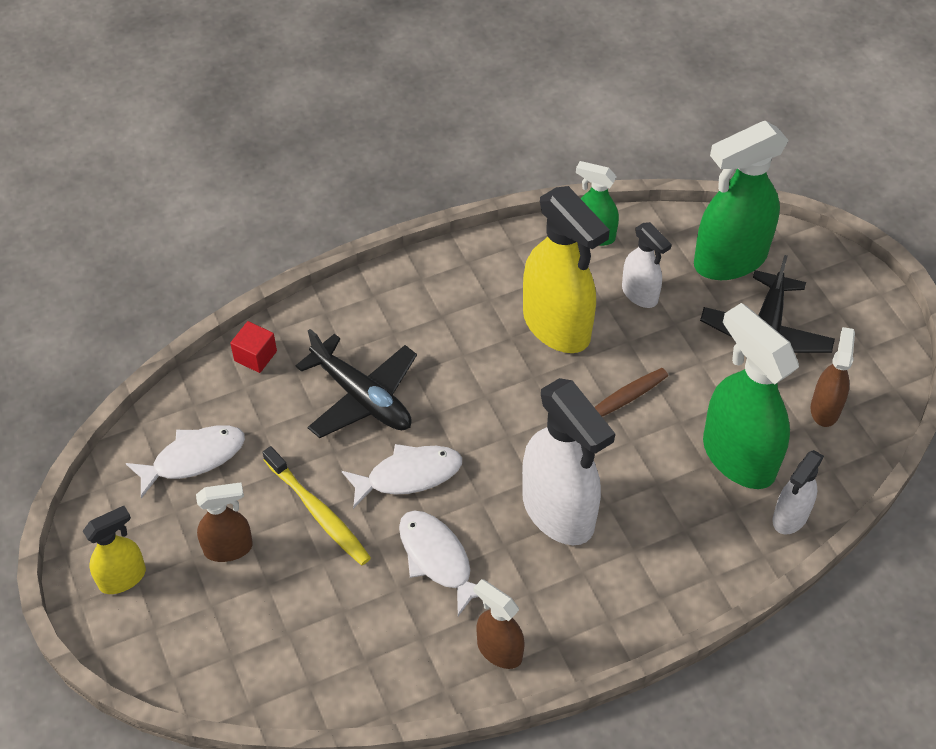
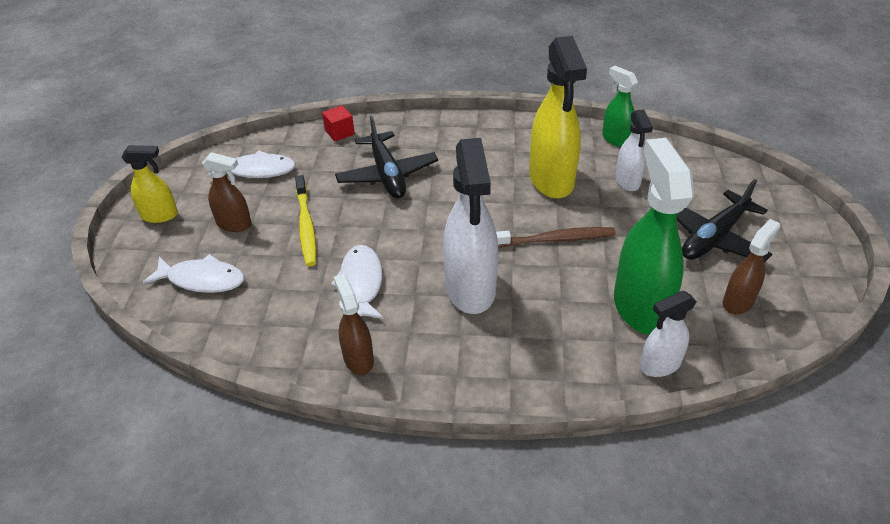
camera: 30 degrees right, 10 degrees down
white fish [342,444,462,509] -> white fish moved to [142,254,245,293]
green spray bottle [694,121,789,280] -> none

